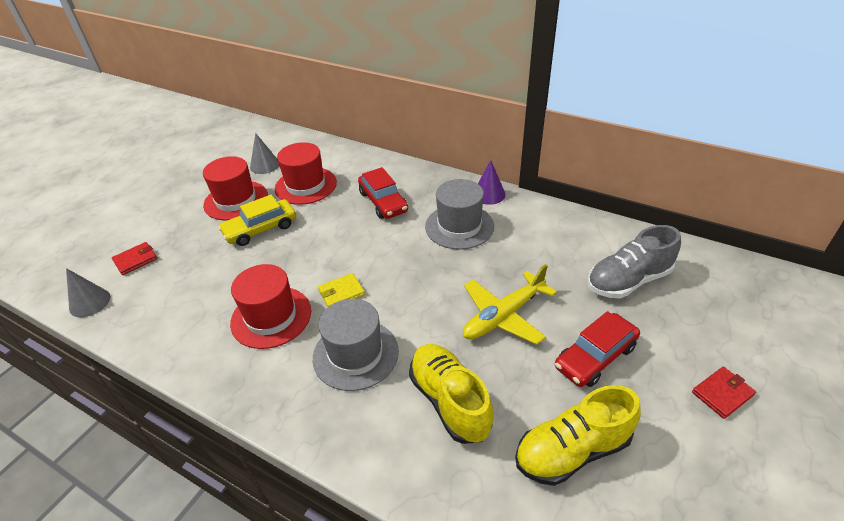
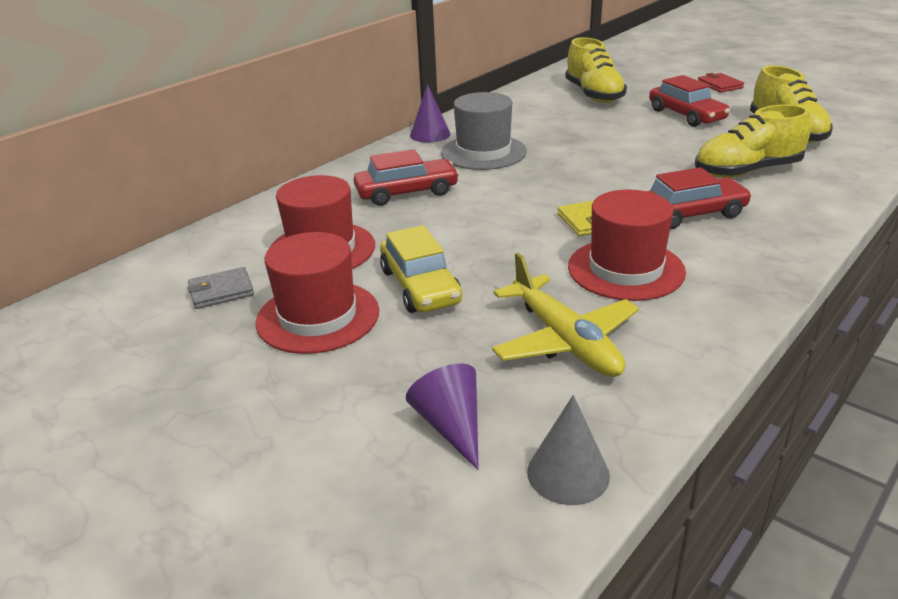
camera: 80 degrees left, 10 degrees down
red wallet [112,242,157,275] -> purple cone [406,364,479,470]
grey cone [250,133,279,174] -> grey wallet [188,267,254,309]
grey hat [313,299,399,391] -> red car [647,167,752,229]
yellow plane [463,264,557,345] -> yellow plane moved to [492,253,639,377]
grey shoe [587,225,681,298] -> yellow shoe [565,37,627,103]

